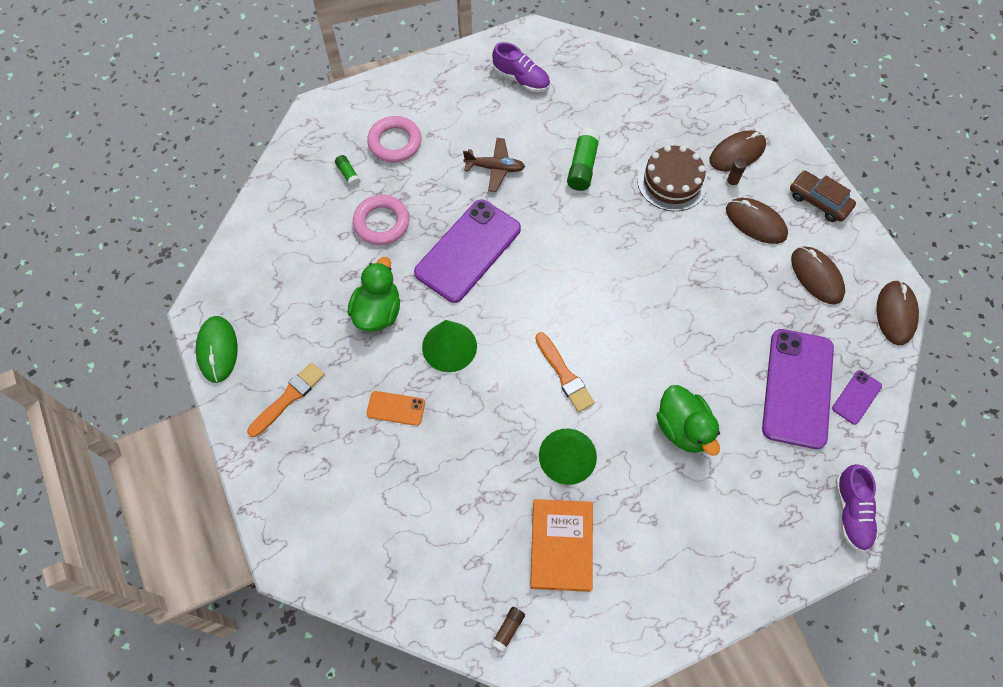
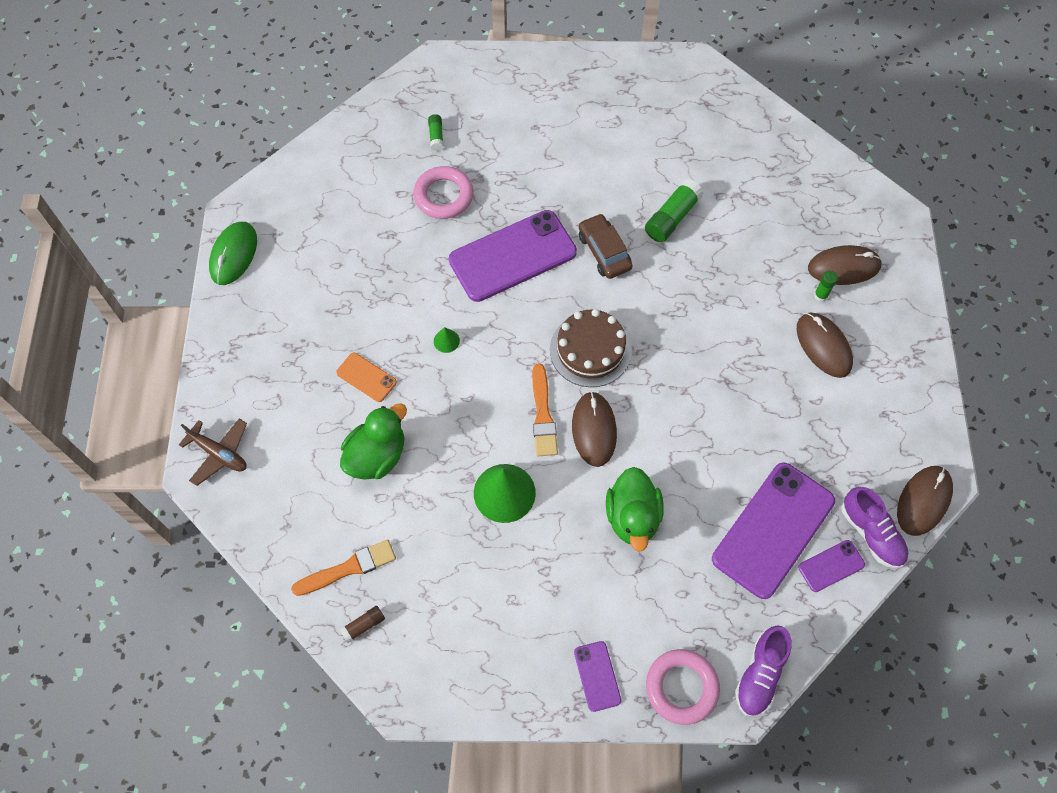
camera: 25 degrees right, 0 degrees up
orange brush [247,362,325,437] -> orange brush moved to [291,539,396,596]
green duck [348,257,400,332] -> green duck moved to [340,403,407,480]
pink ring [367,116,421,162] -> pink ring moved to [646,649,720,725]
green cone [422,320,477,372] -> green cone [434,327,460,353], size x0.45
brown plane [463,138,525,192] -> brown plane moved to [179,418,247,486]
purple shoe [492,42,550,92] -> purple shoe moved to [842,487,909,569]
orange book [530,499,593,592] -> none
brown cake [637,145,708,211] -> brown cake moved to [550,309,632,387]
brown glue stick [726,158,747,188] -> green glue stick [814,271,838,302]
brown car [790,171,856,222] -> brown car moved to [579,213,633,279]
brown mouse [791,246,845,304] -> brown mouse moved to [572,391,617,467]
none -> purple phone [574,641,621,712]

